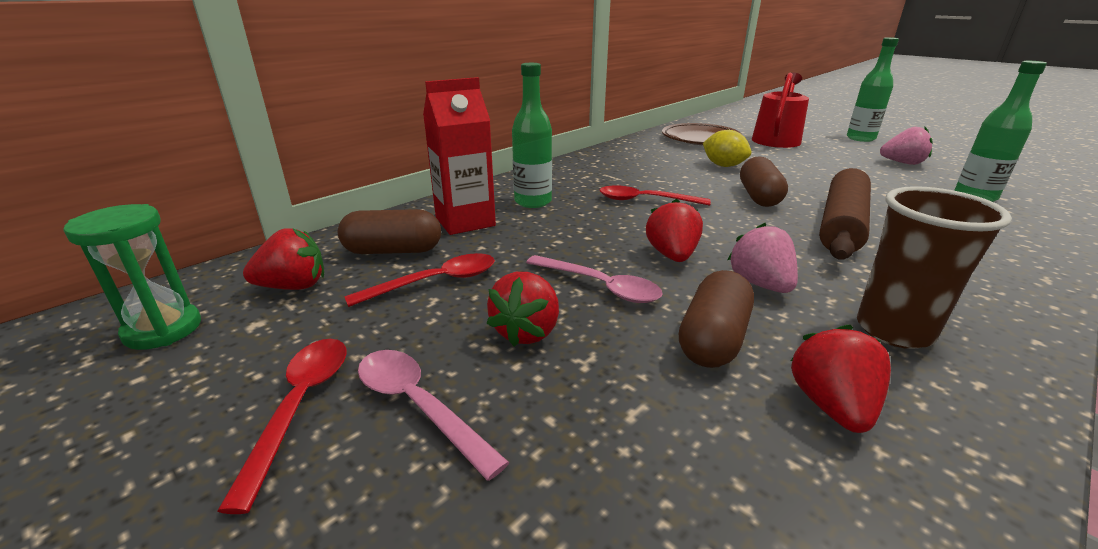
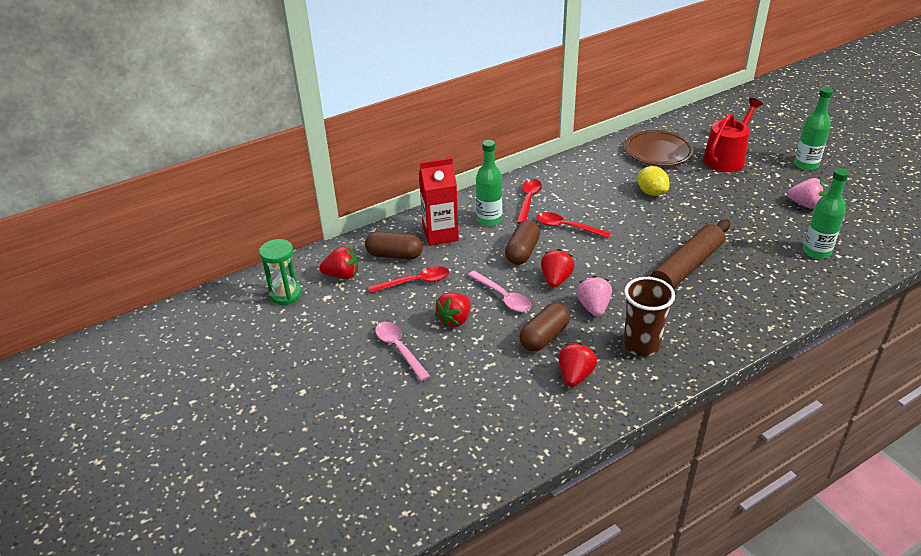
camera: 15 degrees right, 10 degrees up
red spoon [217,339,346,514] -> red spoon moved to [517,179,542,224]
brown capsule [740,156,788,207] -> brown capsule moved to [505,220,540,265]

